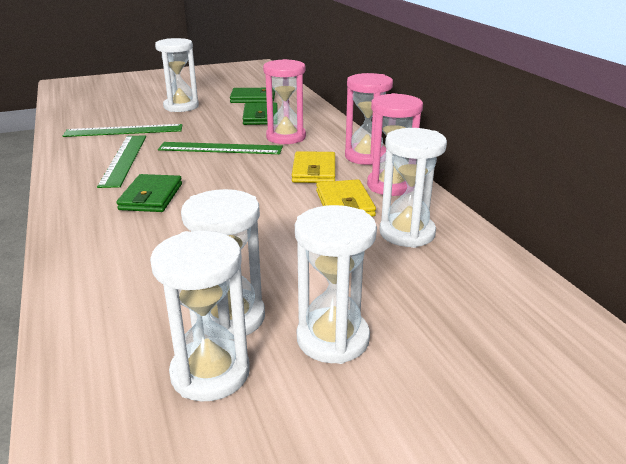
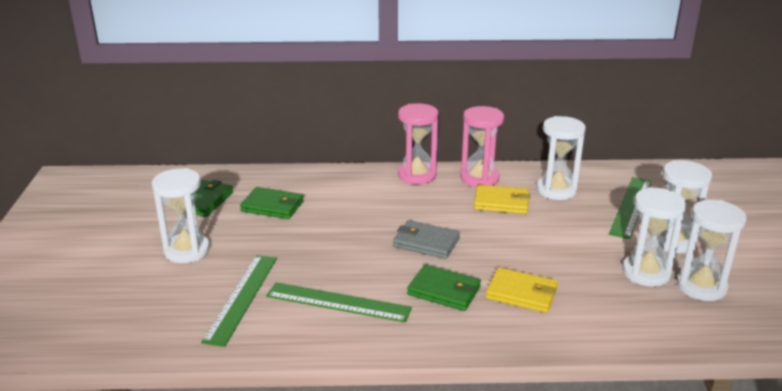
camera: 70 degrees left, 0 degrees up
green ruler [158,142,283,154] -> green ruler moved to [609,177,651,239]
pink hourglass [263,59,306,144] -> none
yellow wallet [292,151,335,183] -> yellow wallet moved to [486,267,558,313]
none -> grey wallet [393,220,460,259]

